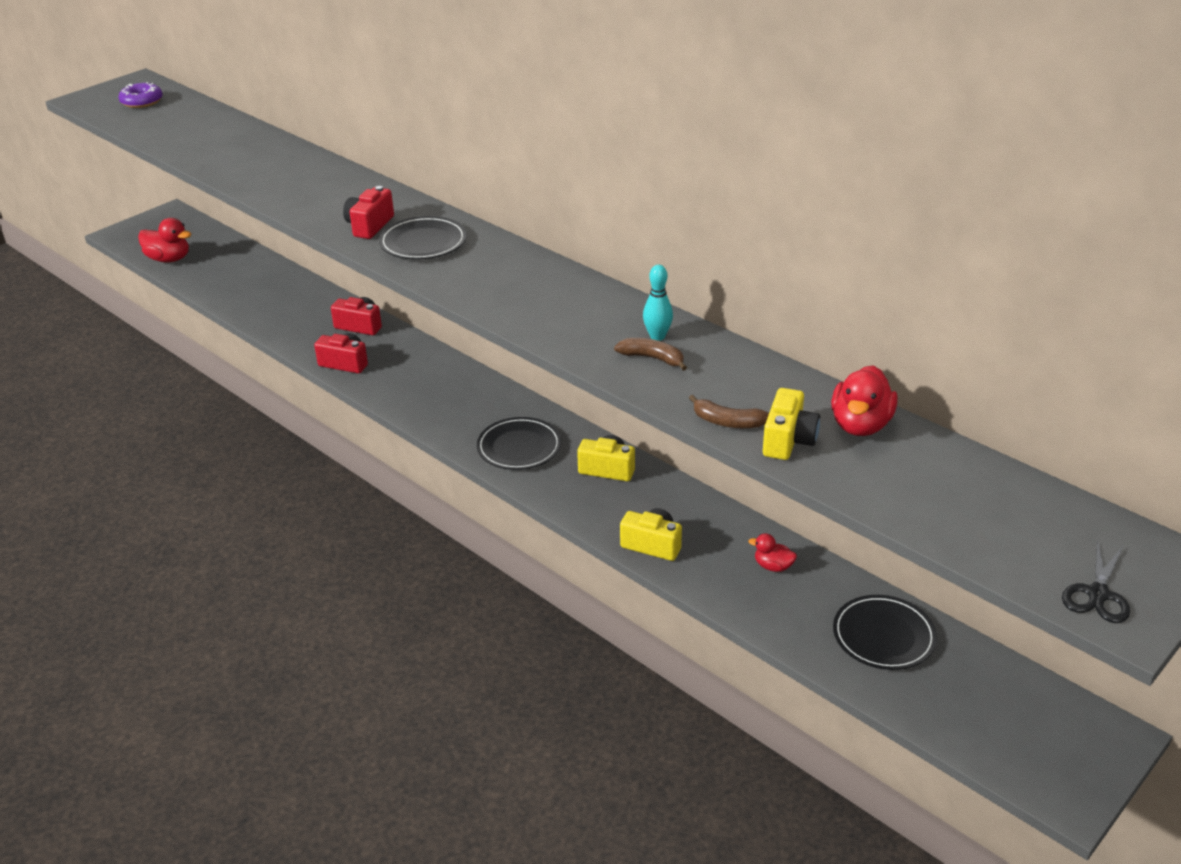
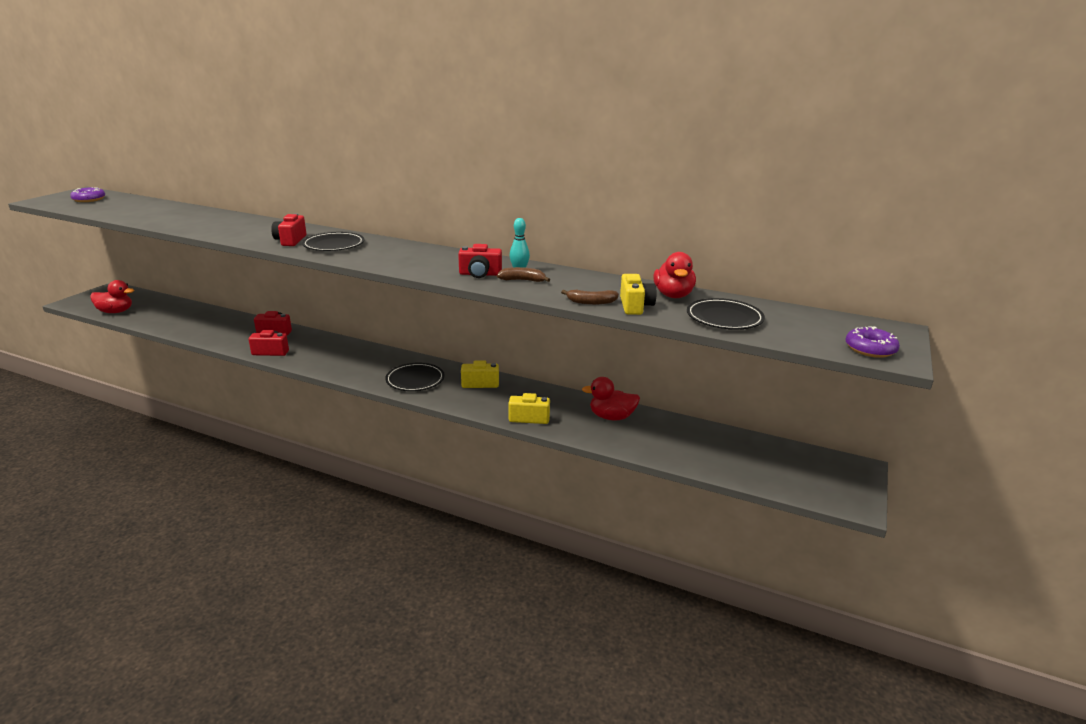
camera: 20 degrees left, 10 degrees down
red duck [749,533,797,572] -> red duck [582,377,640,420], size x1.75
black plate [833,595,937,670] -> black plate moved to [687,298,765,329]
black scissors [1062,539,1130,623] -> purple donut [846,326,900,358]
none -> red camera [458,244,502,278]

